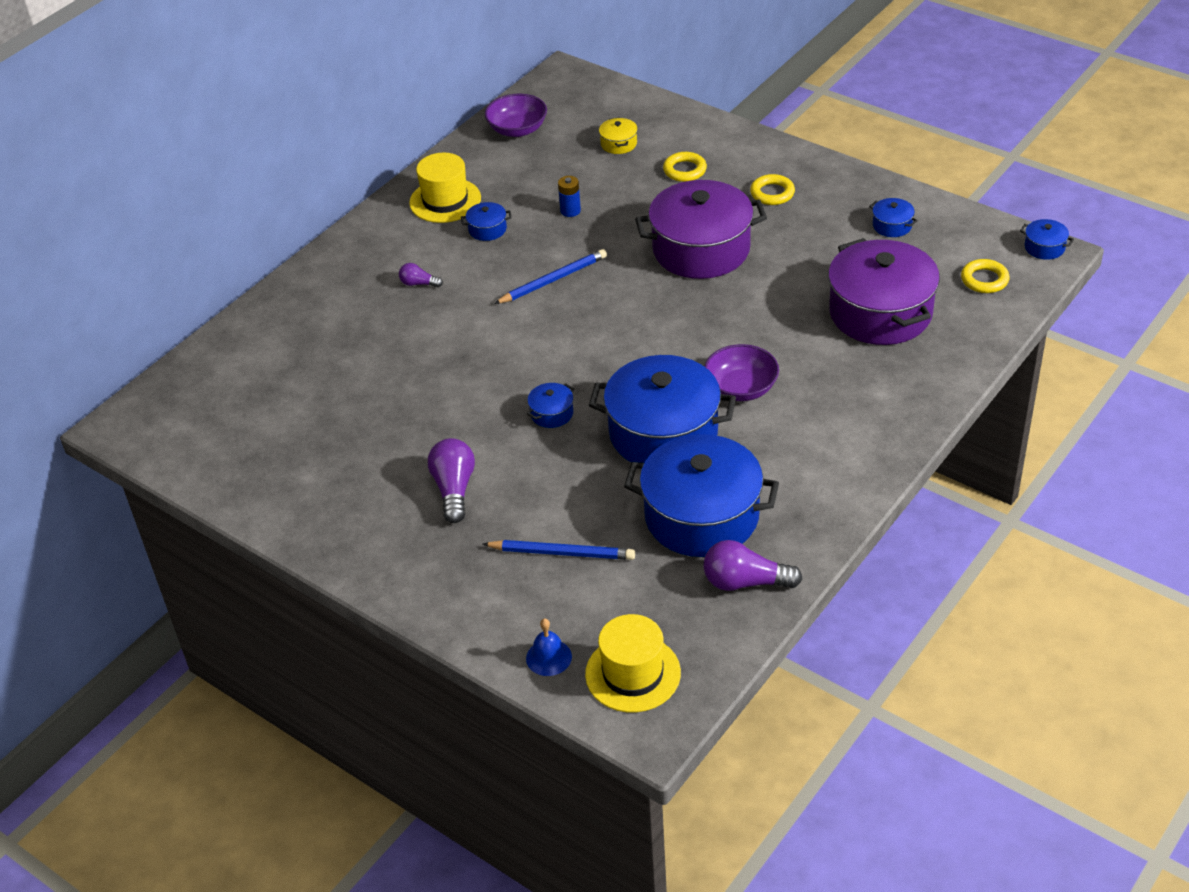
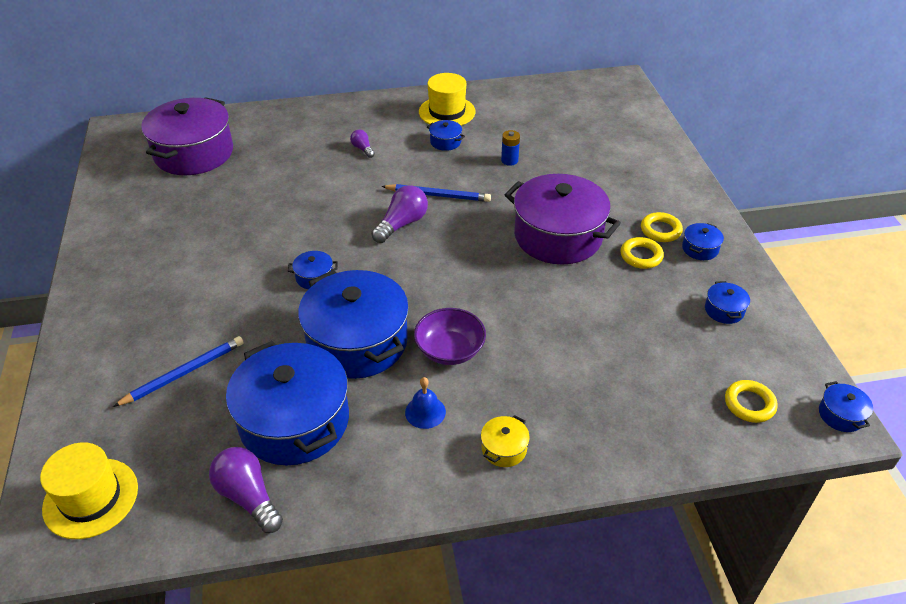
camera: 40 degrees right, 0 degrees up
purple light bulb [428,438,475,523] -> purple light bulb moved to [371,185,428,243]
blue pencil [483,540,635,560] -> blue pencil turned 90 degrees counterclockwise [113,336,244,407]
purple bowl [485,94,547,137] -> none
blue bell [526,619,572,676] -> blue bell moved to [405,377,446,429]
yellow pot [599,117,638,154] -> yellow pot moved to [481,415,530,467]
yellow ring [663,152,707,182] -> yellow ring moved to [621,237,664,269]
purple pot [828,238,940,345] -> purple pot moved to [141,97,233,175]
none -> blue pot [682,223,724,260]

